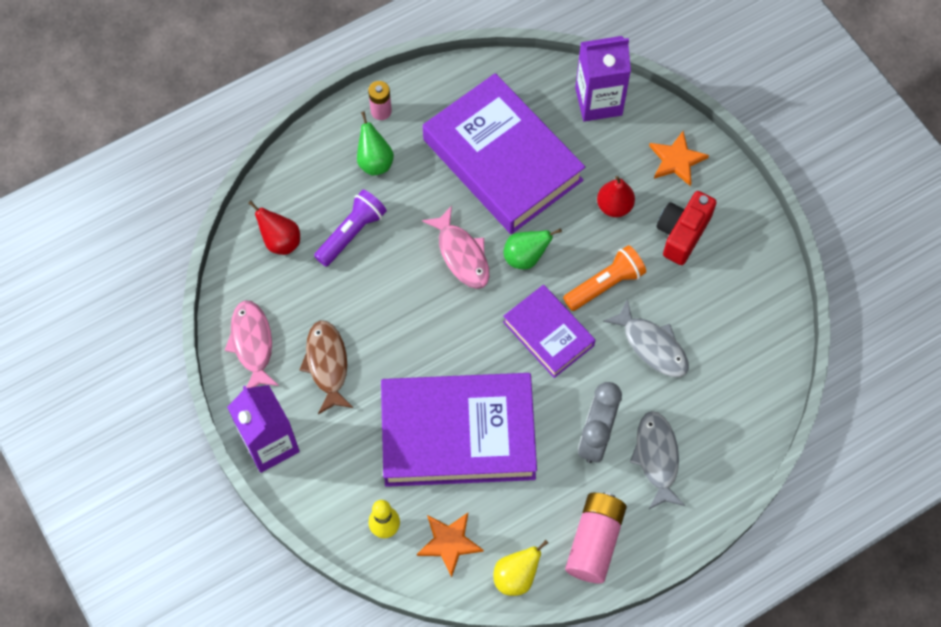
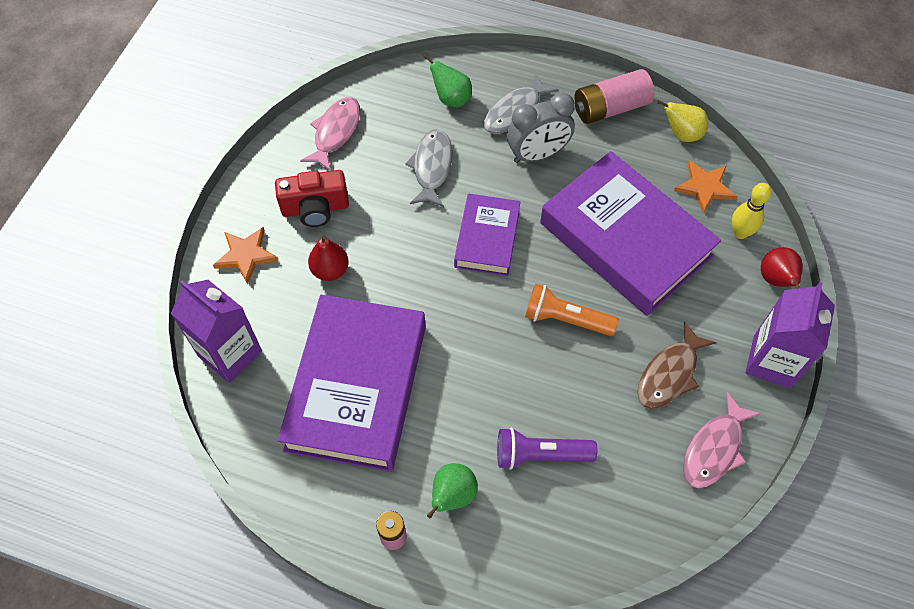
camera: 130 degrees left, 5 degrees down
red pear [249,201,300,255] -> red pear moved to [761,247,803,289]
pink fish [422,206,489,289] -> pink fish moved to [300,97,360,171]
green pear [504,228,562,270] -> green pear moved to [423,54,472,107]
orange flashlight [563,245,646,311] -> orange flashlight moved to [525,283,619,336]

